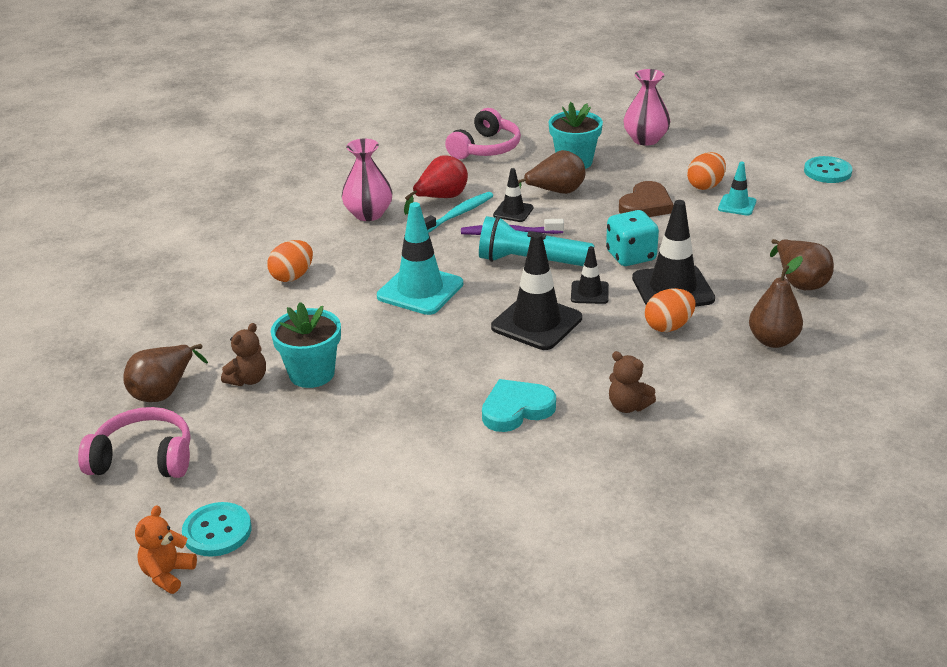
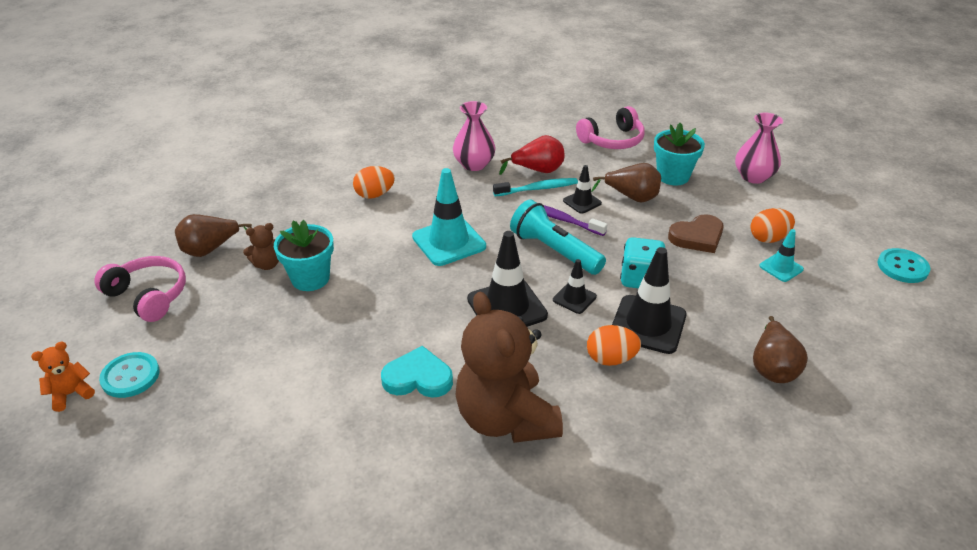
camera: 30 degrees right, 5 degrees up
brown teddy bear [609,351,656,413] -> brown teddy bear [456,291,563,443], size x2.35
brown pear [749,256,803,348] -> none

